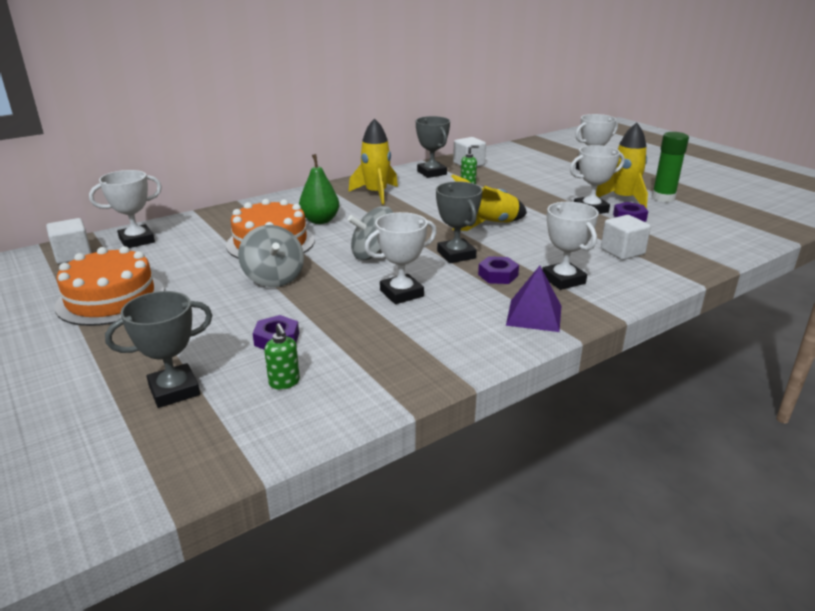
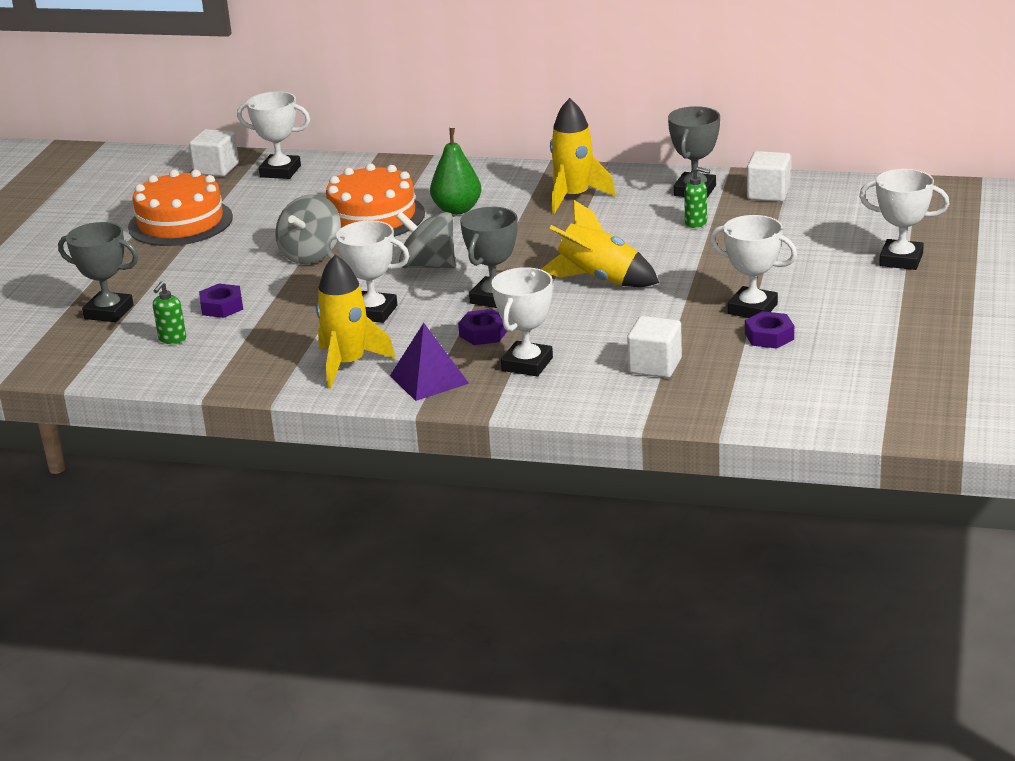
camera: 50 degrees right, 0 degrees up
yellow rocket [596,123,648,209] -> yellow rocket moved to [316,254,396,388]
green glue stick [652,132,689,202] -> none

